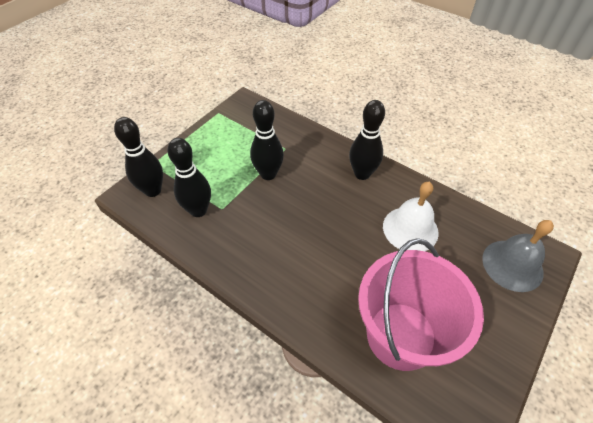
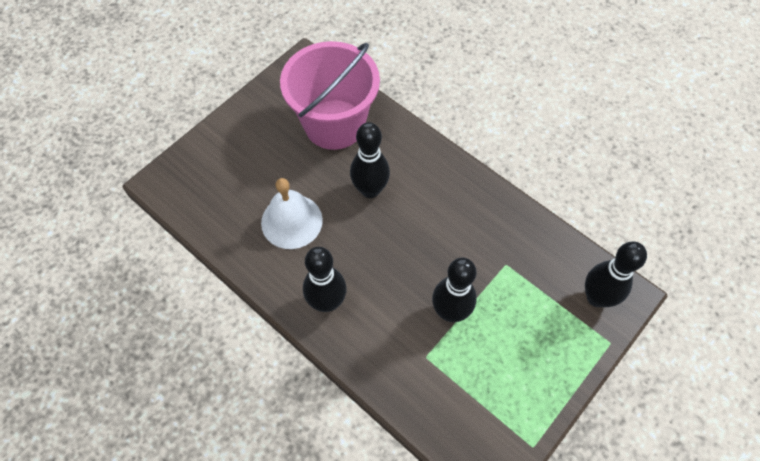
camera: 175 degrees left, 10 degrees up
black bowling pin [167,138,211,217] -> black bowling pin moved to [350,122,390,198]
grey bell [482,220,554,292] -> none

